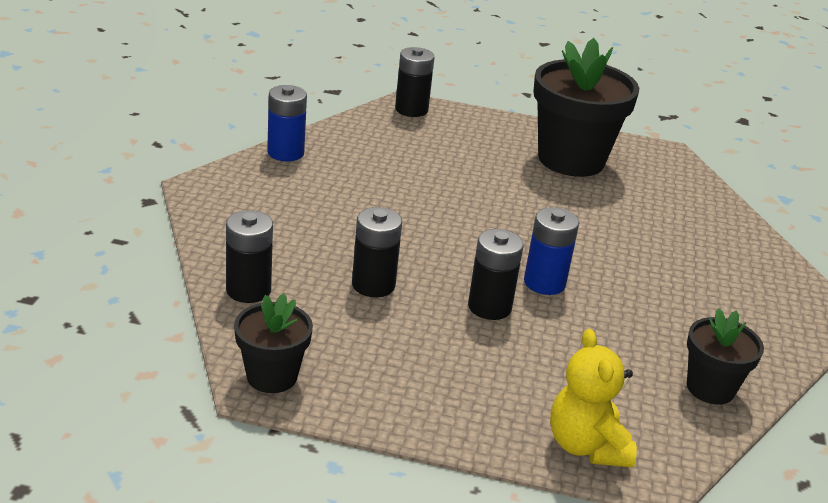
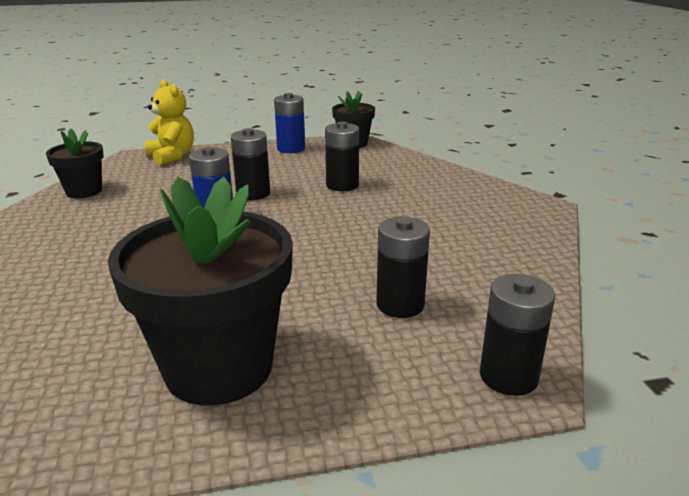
camera: 160 degrees right, 5 degrees down
black battery [226,210,273,303] -> black battery moved to [376,217,430,318]
blue battery [267,85,307,161] -> blue battery moved to [274,93,305,153]

